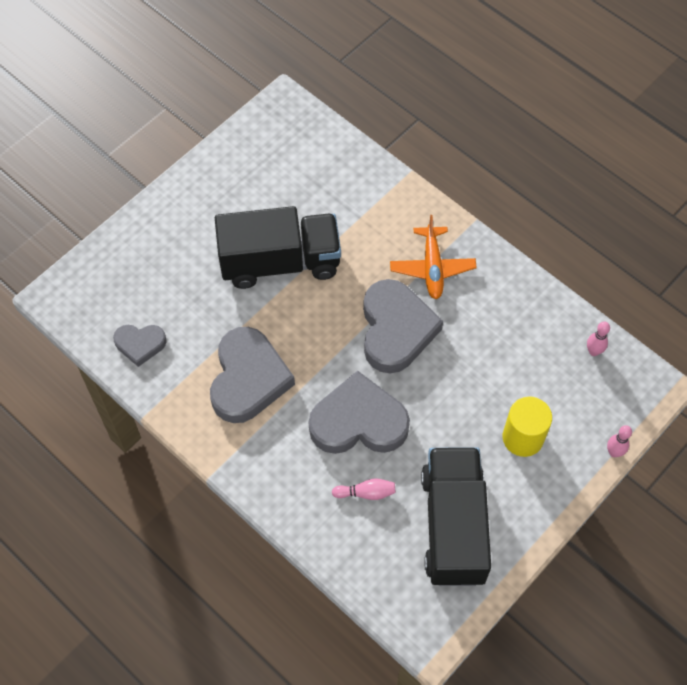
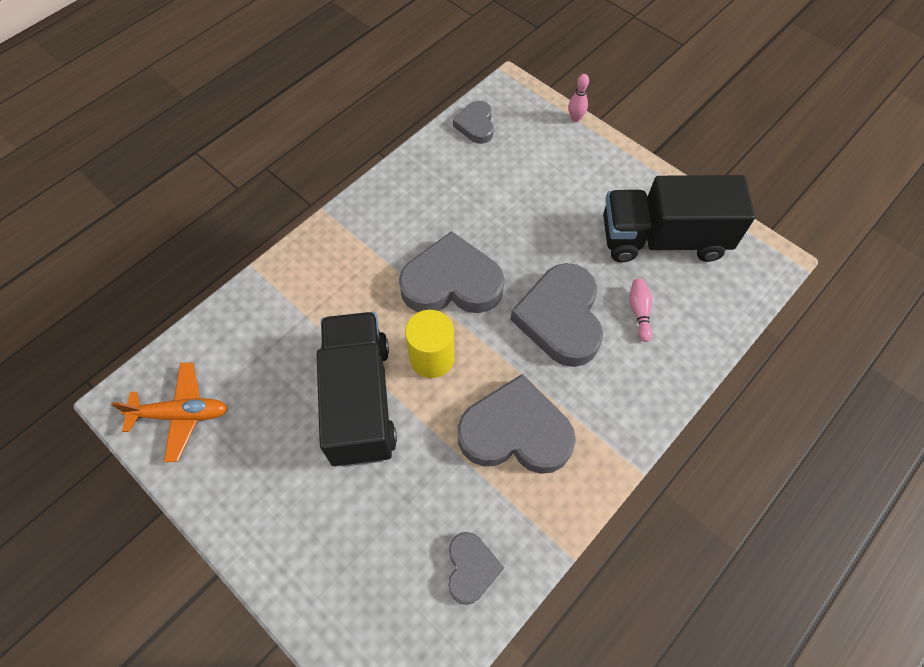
camera: 90 degrees left, 0 degrees up
orange plane [390,215,477,299] -> orange plane moved to [111,362,228,462]
yellow cylinder [503,396,552,457] -> yellow cylinder moved to [405,310,454,378]
pink bowling pin [587,321,610,356] -> grey heart [453,101,494,144]

